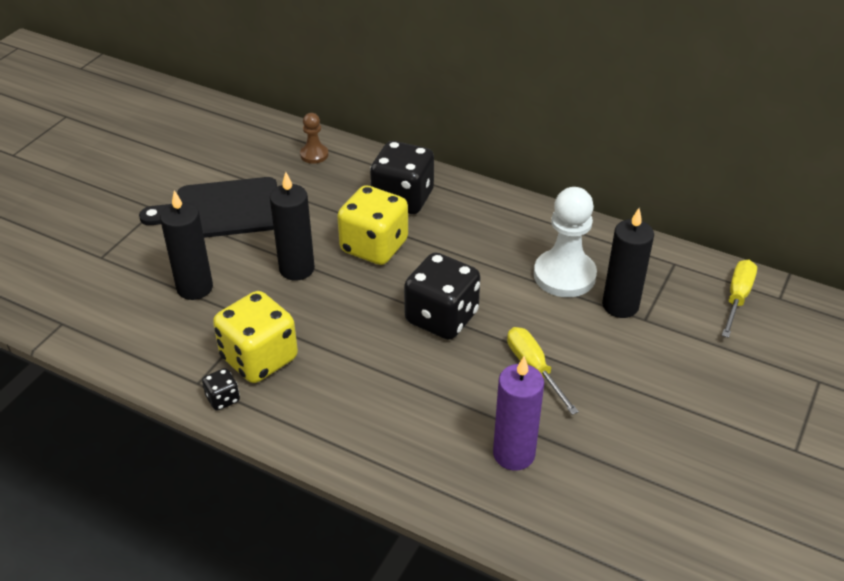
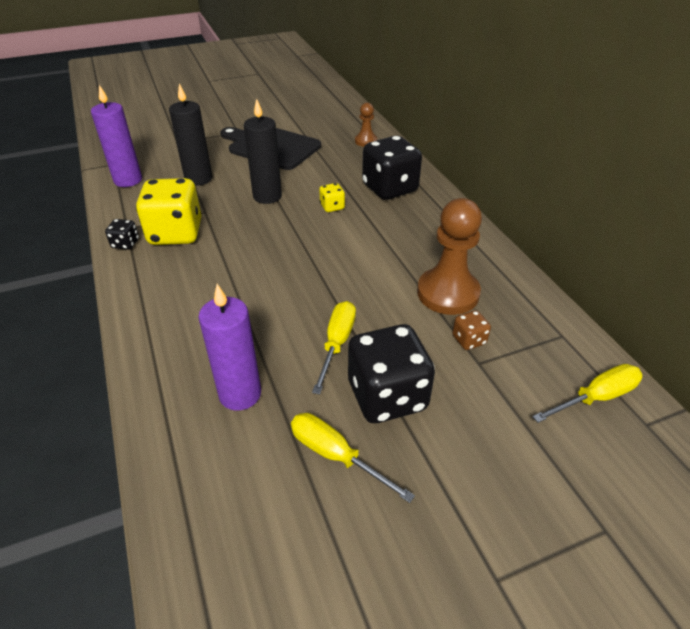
camera: 40 degrees right, 0 degrees up
yellow dice [337,185,408,265] -> yellow dice [319,183,345,212], size x0.45
black dice [404,253,480,340] -> black dice moved to [348,324,435,423]
white pawn [534,187,597,297] -> brown pawn [417,198,482,315]
black candle [602,208,654,318] -> brown dice [452,310,491,350]
none -> purple candle [91,85,142,187]
none -> yellow screwdriver [291,413,415,503]

